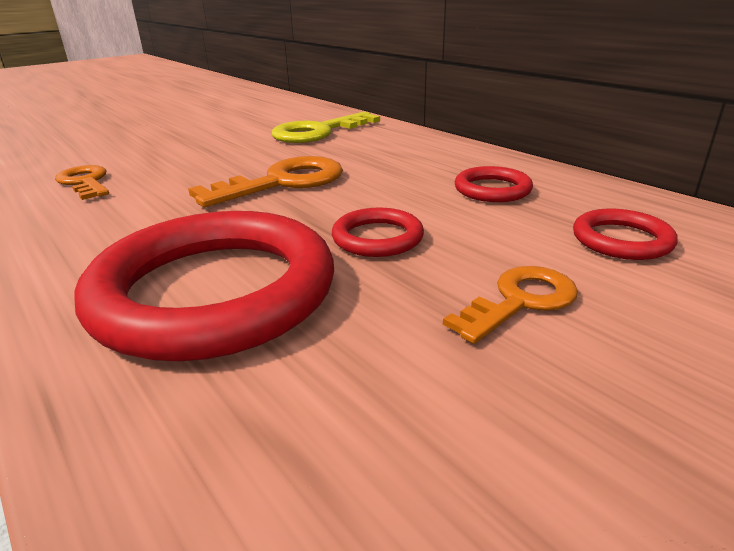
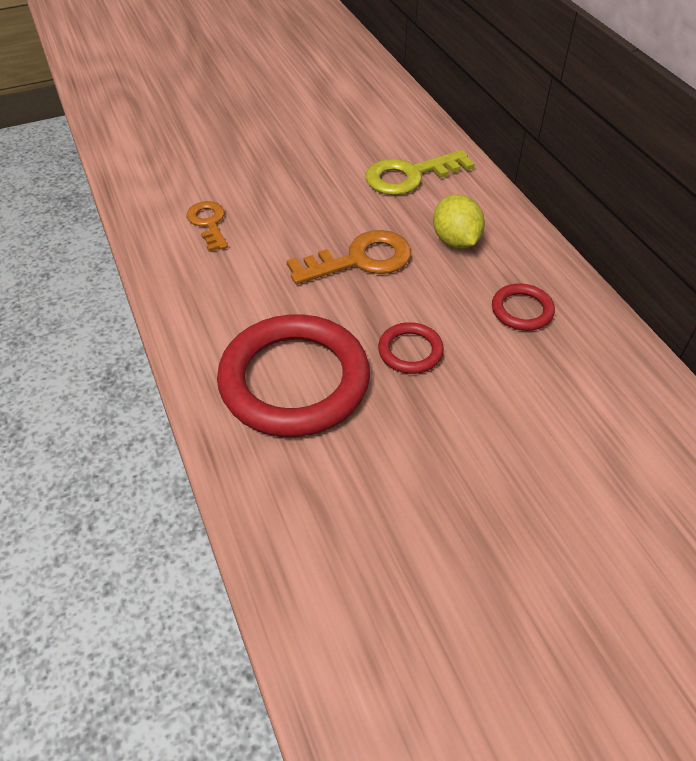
camera: 15 degrees right, 20 degrees up
orange key [443,266,578,344] -> none
red ring [573,209,678,260] -> none
none -> yellow lemon [433,194,485,249]

